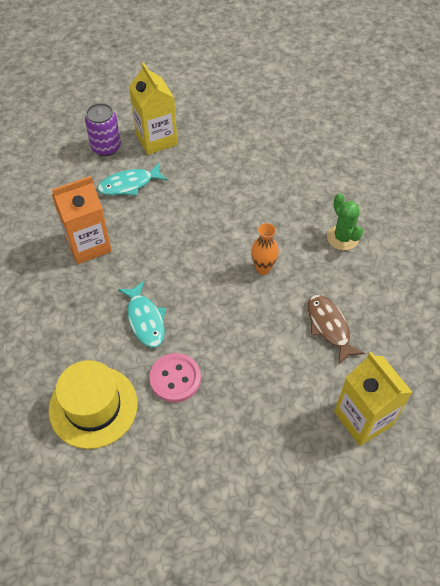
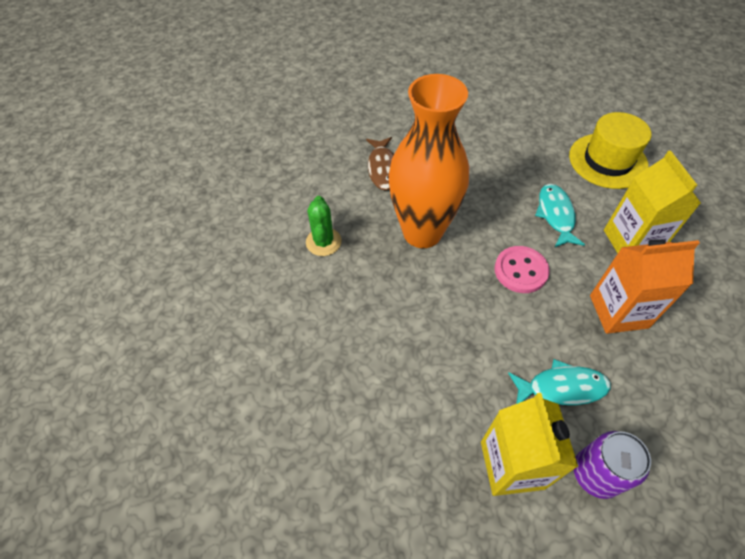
camera: 160 degrees left, 0 degrees up
pink button [149,353,201,403] -> pink button moved to [495,246,550,293]
orange vase [251,223,279,275] -> orange vase [388,74,469,248], size x2.45
yellow carton [334,352,413,446] -> yellow carton moved to [604,150,701,253]

